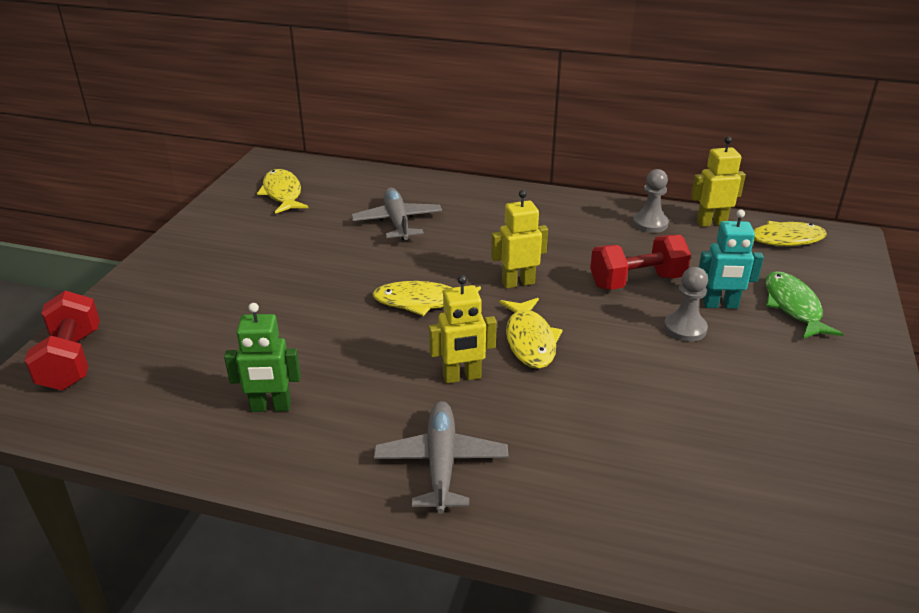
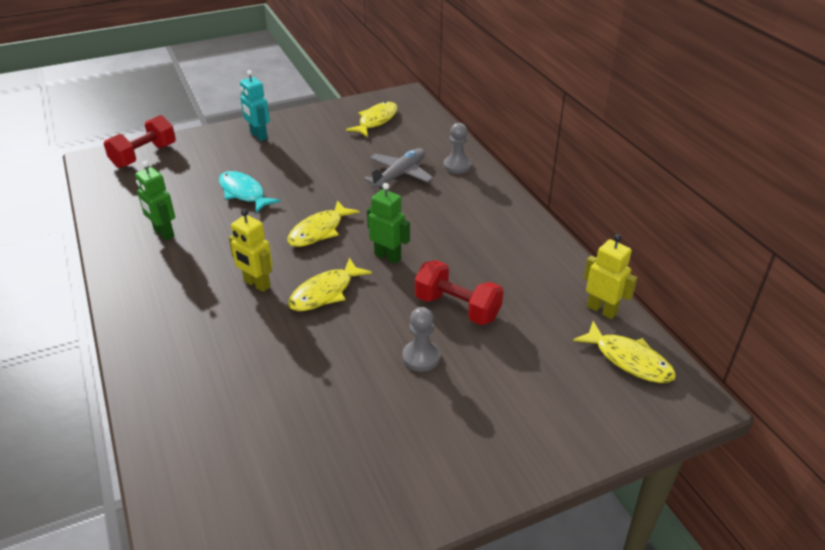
camera: 50 degrees right, 5 degrees up
yellow fish [372,281,481,316] -> yellow fish turned 105 degrees counterclockwise [287,200,360,247]
grey plane [374,401,508,514] -> none
yellow robot [491,190,548,288] -> green robot [367,183,410,264]
grey pawn [633,169,669,233] -> grey pawn moved to [443,123,471,174]
turquoise robot [699,209,764,309] -> turquoise robot moved to [240,70,270,141]
green fish [765,271,843,339] -> none
none -> turquoise fish [219,171,281,213]

